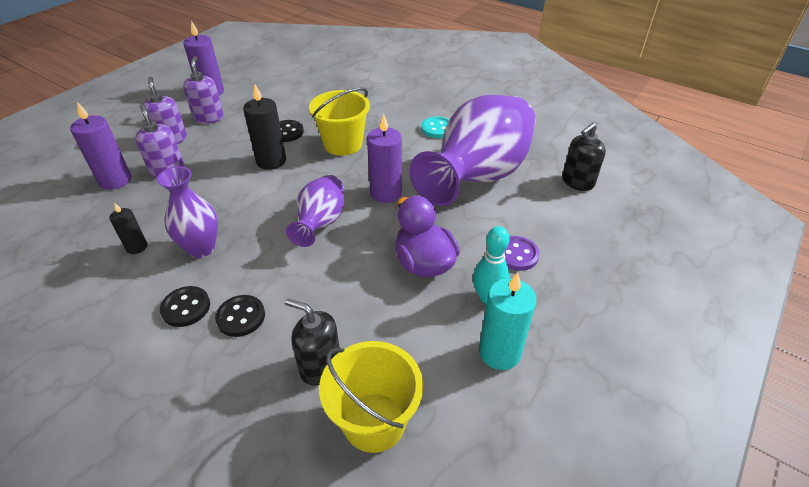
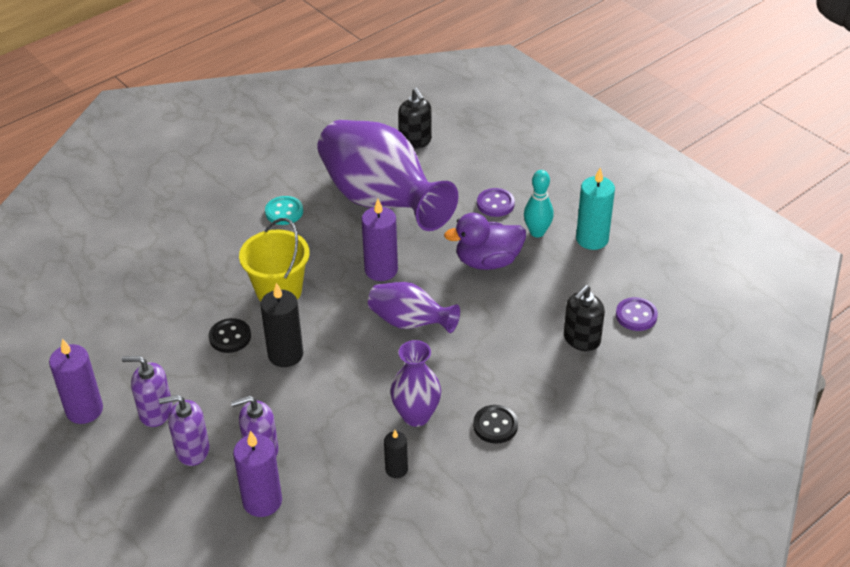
camera: 75 degrees left, 0 degrees up
black button [215,295,265,337] -> none
yellow bucket [319,341,423,453] -> purple button [616,297,658,331]

